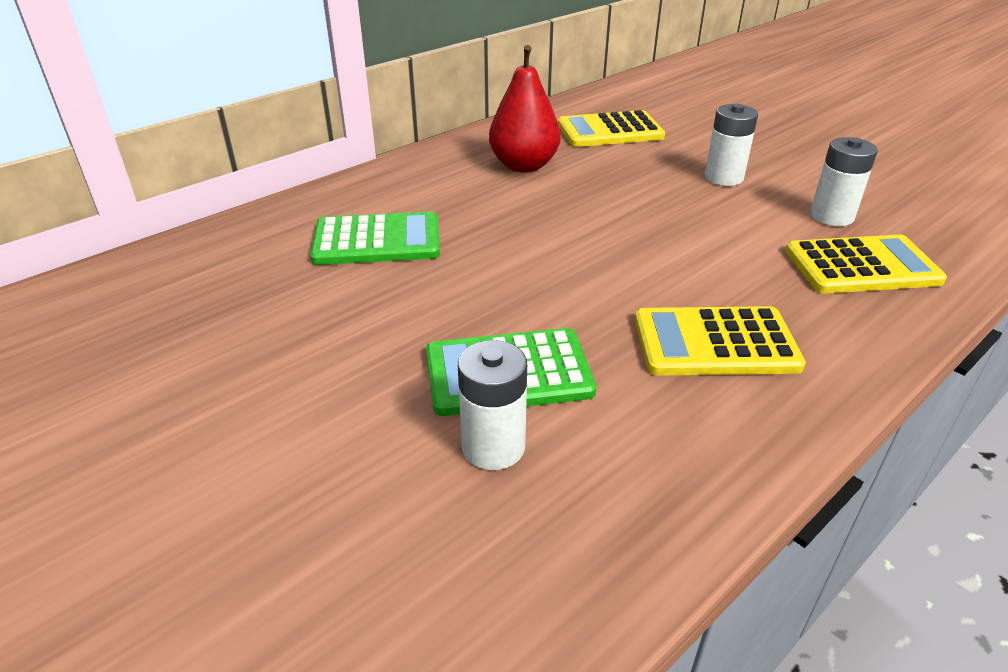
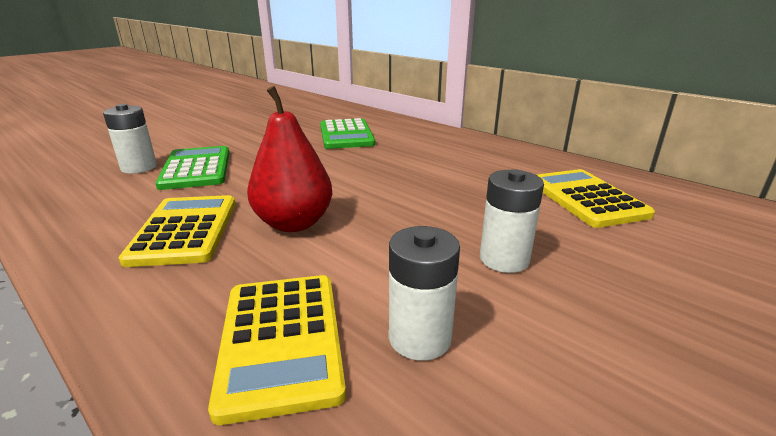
camera: 85 degrees right, 10 degrees down
red pear [489,45,561,173] -> red pear moved to [247,86,333,232]

